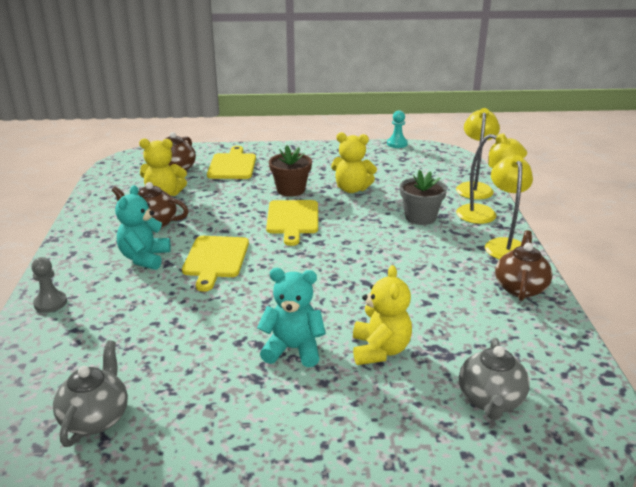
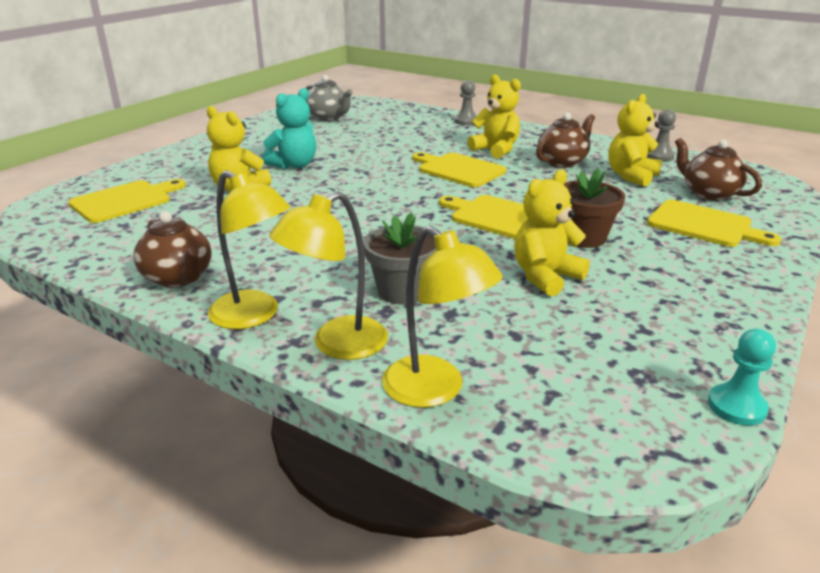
camera: 125 degrees right, 0 degrees up
turquoise teddy bear [115,185,171,270] -> yellow teddy bear [467,74,521,159]
grey teapot [459,338,530,420] -> yellow cutting board [68,179,186,223]
none -> grey pawn [647,109,676,161]

